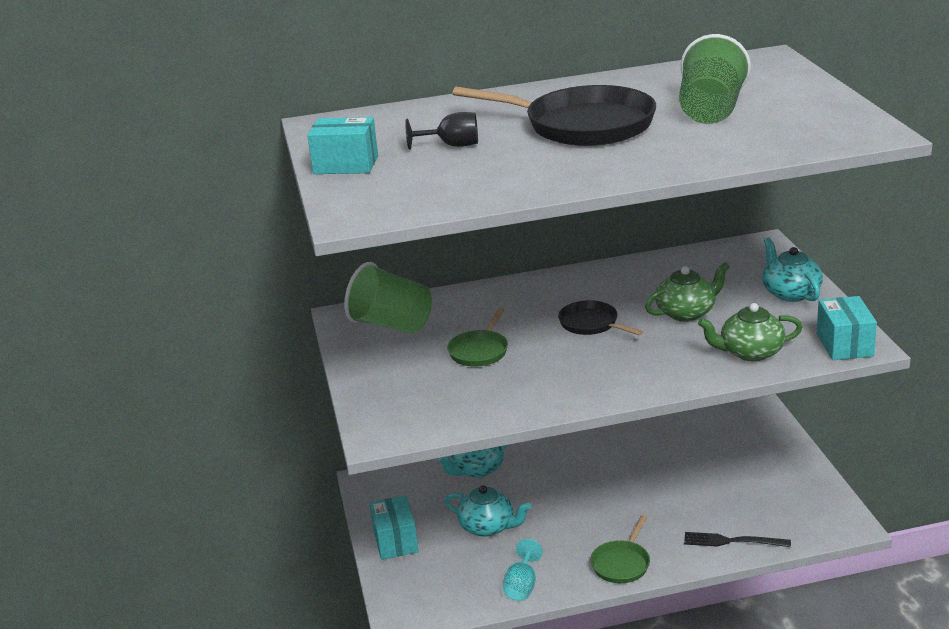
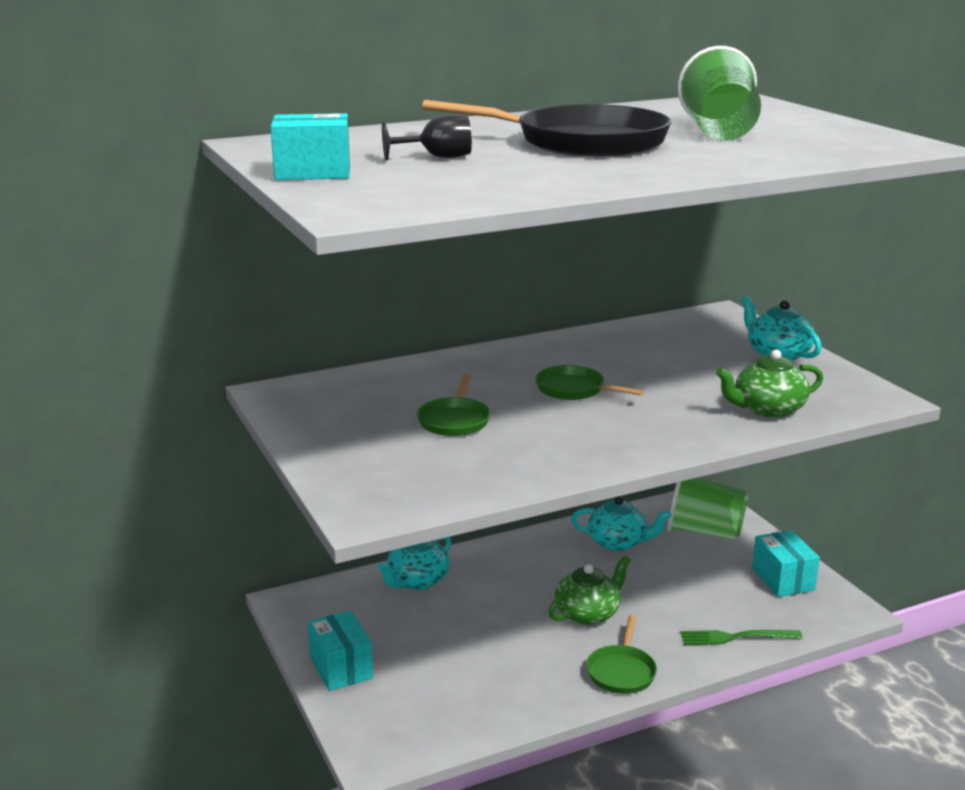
camera: 15 degrees left, 5 degrees down
green cup [344,262,432,334] -> green cup moved to [667,477,748,540]
turquoise teapot [444,485,531,537] -> turquoise teapot moved to [571,496,672,551]
turquoise goblet [503,539,543,601] -> none
black pan [558,300,643,335] -> green pan [535,365,644,400]
green teapot [645,262,730,321] -> green teapot moved to [548,556,631,625]
black fork [684,532,791,547] -> green fork [680,630,803,645]
turquoise box [817,296,877,360] -> turquoise box moved to [752,530,820,597]

